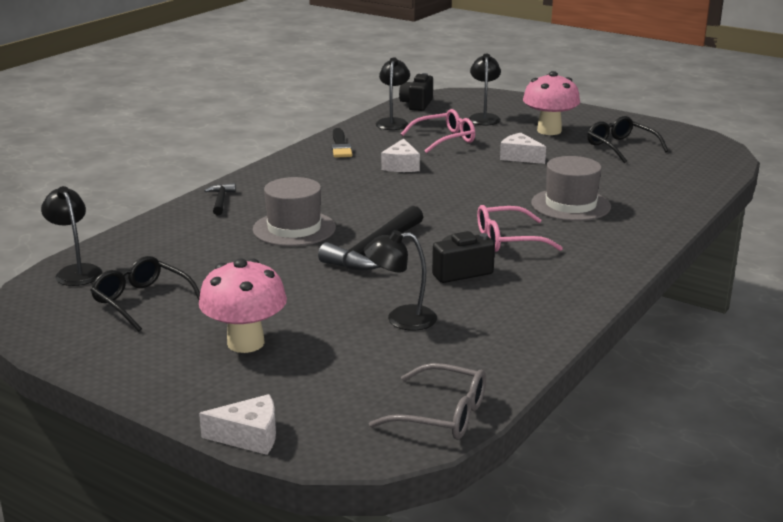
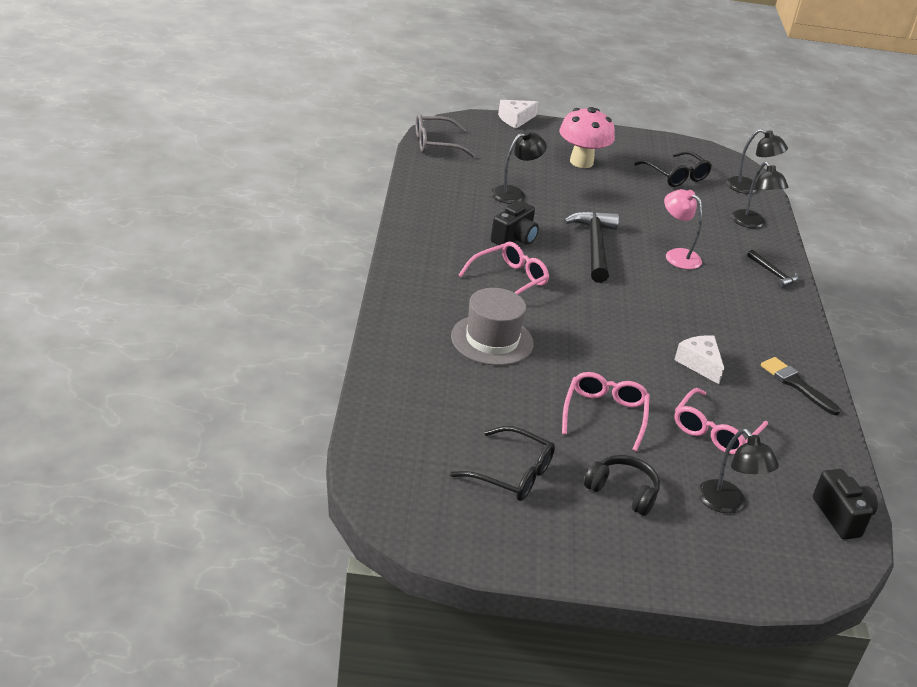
camera: 145 degrees right, 10 degrees up
black glasses [90,256,200,332] -> black glasses turned 45 degrees clockwise [635,151,712,187]
grey hat [253,177,336,247] -> pink lamp [664,189,702,269]
black lamp [376,57,410,130] -> black lamp moved to [731,162,788,228]
white cheese [500,133,546,164] -> pink glasses [562,372,650,451]
pink mushroom [523,71,580,135] -> black headphones [584,455,660,516]

